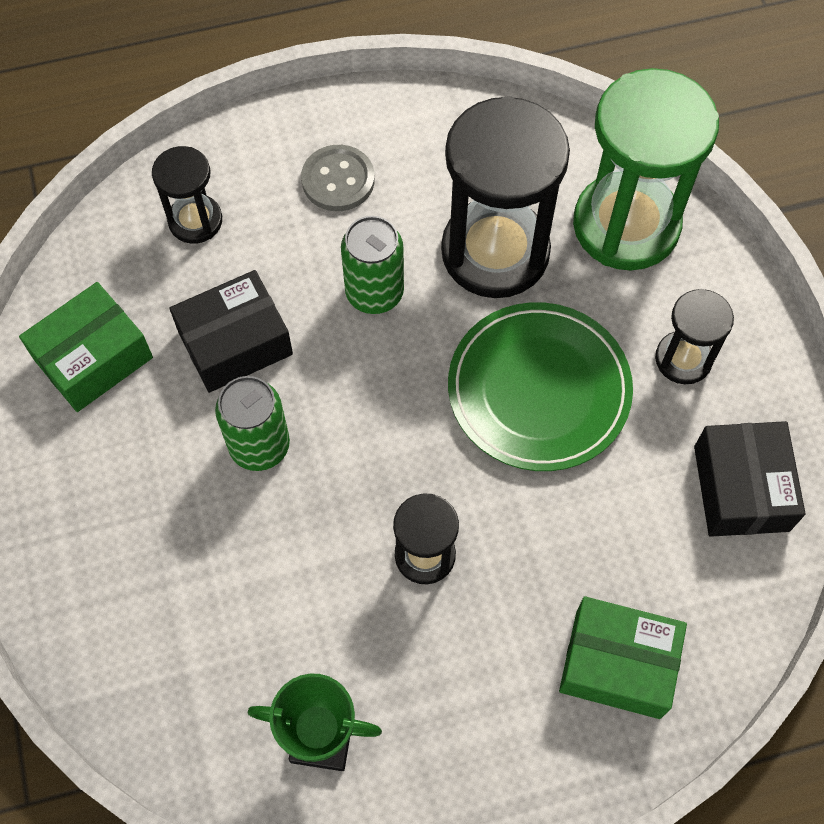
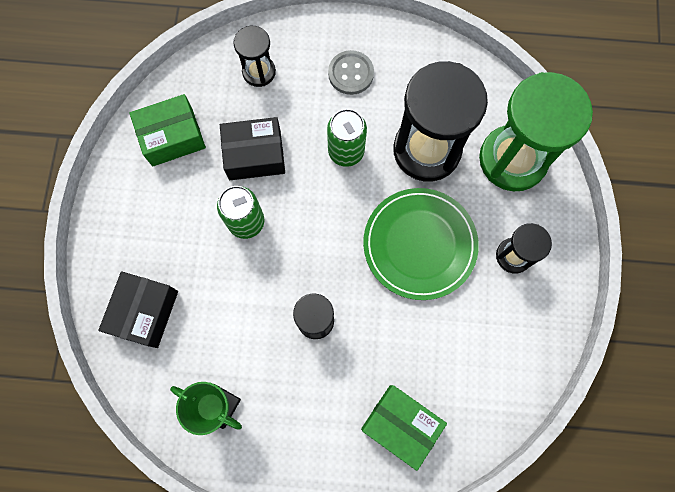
camera: 20 degrees right, 10 degrees up
black box [694,421,806,537] -> black box moved to [98,271,178,348]

